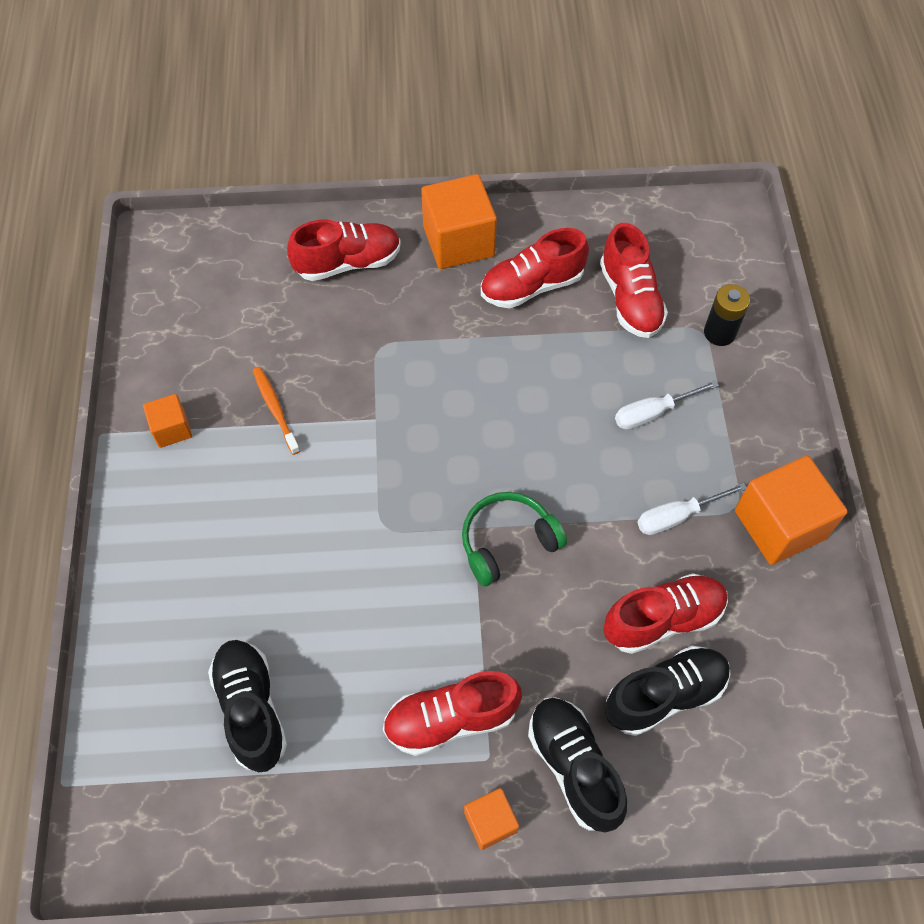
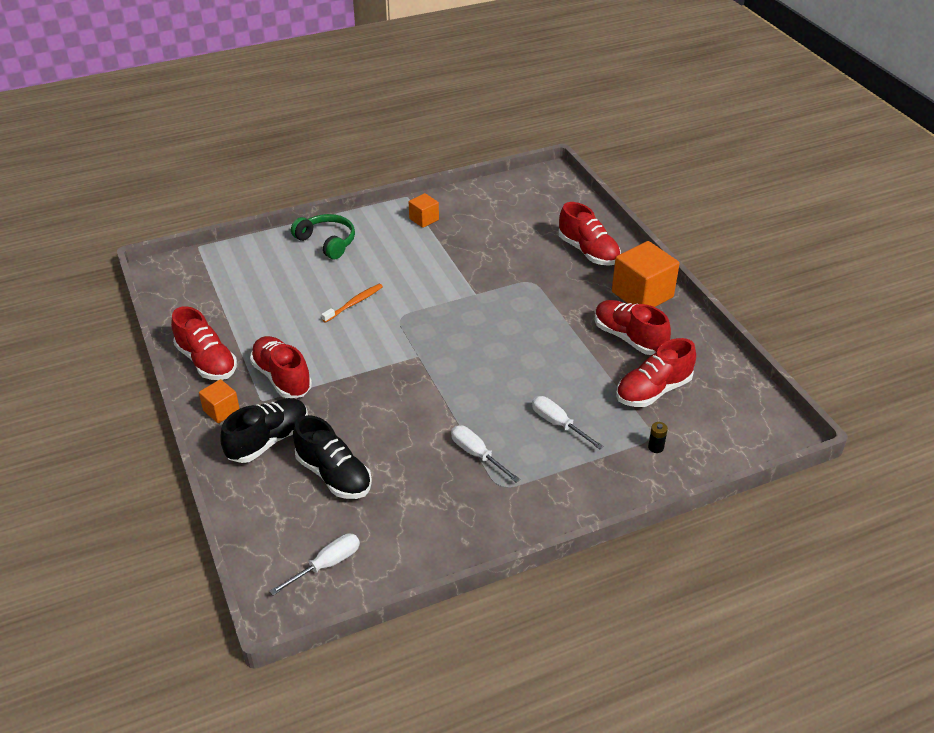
camera: 70 degrees right, 20 degrees down
black shoe [208,640,287,772] -> none
orange toothbrush [253,367,300,455] -> orange toothbrush moved to [321,284,383,323]
green headphones [462,492,567,587] -> green headphones moved to [291,214,355,260]
red shoe [603,573,728,654] -> red shoe moved to [171,306,237,380]
black battery [704,284,750,346] -> black battery [648,422,668,453], size x0.57
orange cube [735,456,848,565] -> none
none -> white screwdriver [269,533,360,595]

